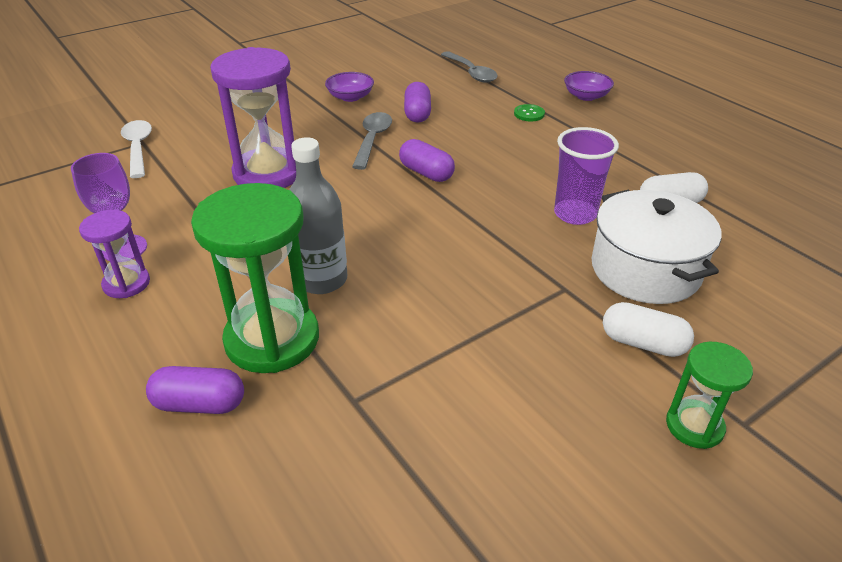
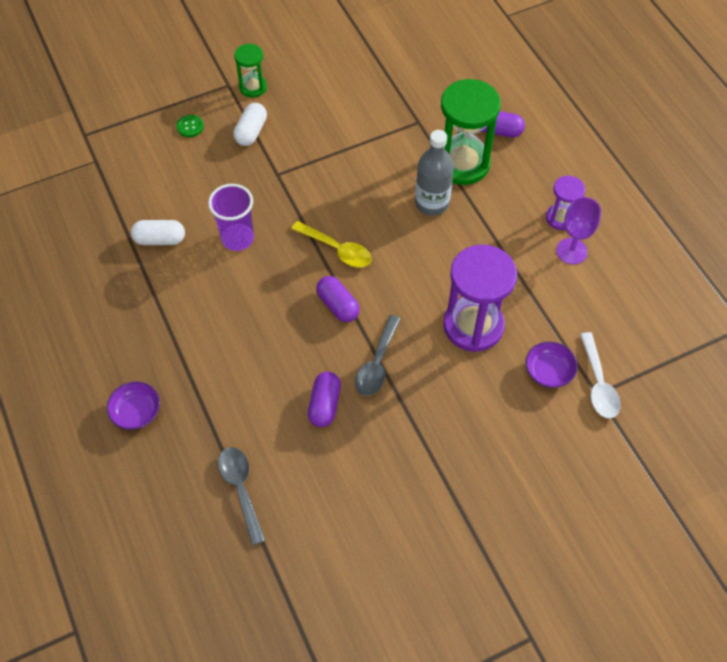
camera: 170 degrees left, 20 degrees up
purple bowl [325,72,374,102] -> purple bowl moved to [526,342,578,388]
green button [514,104,545,121] -> green button moved to [176,115,204,137]
white pot [592,190,721,304] -> none
white capsule [603,302,694,357] -> white capsule turned 75 degrees clockwise [233,103,267,146]
none -> yellow spoon [291,221,371,268]

